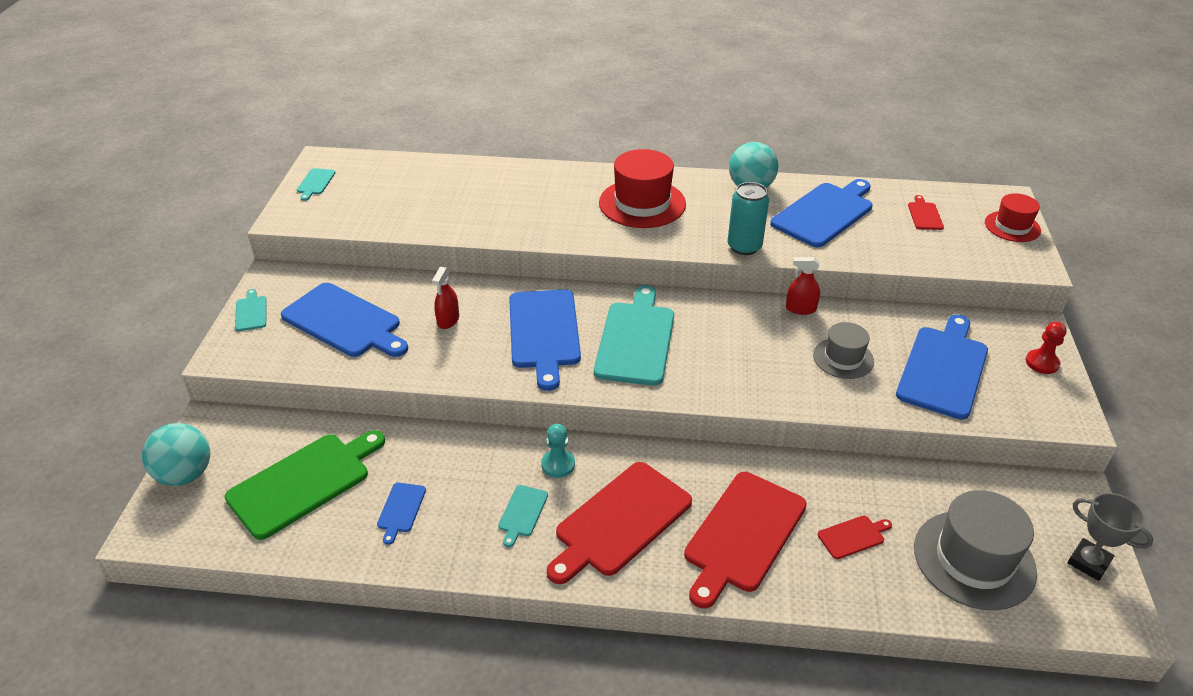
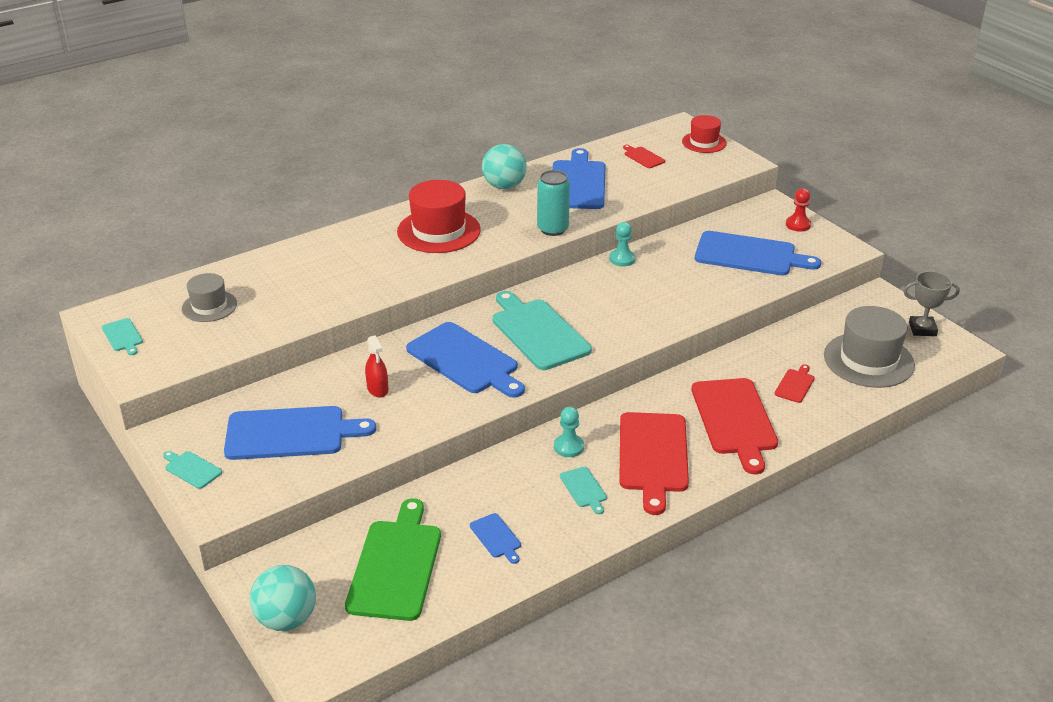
camera: 40 degrees left, 5 degrees down
red spray bottle [786,257,820,315] -> turquoise pawn [609,222,635,266]
grey hat [813,322,874,379] -> grey hat moved to [182,273,237,322]
blue cutting board [896,315,988,420] -> blue cutting board turned 120 degrees clockwise [695,231,821,276]

